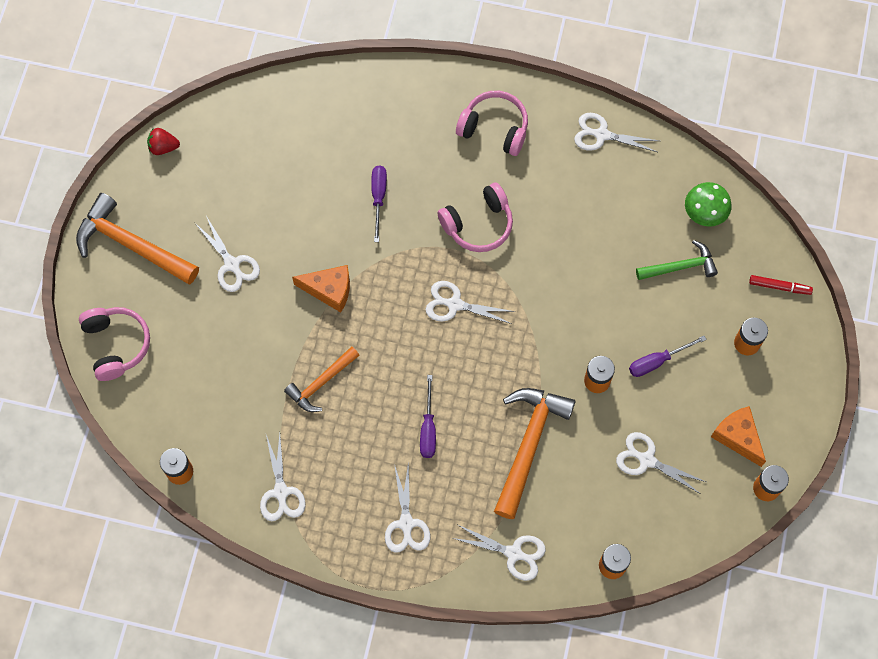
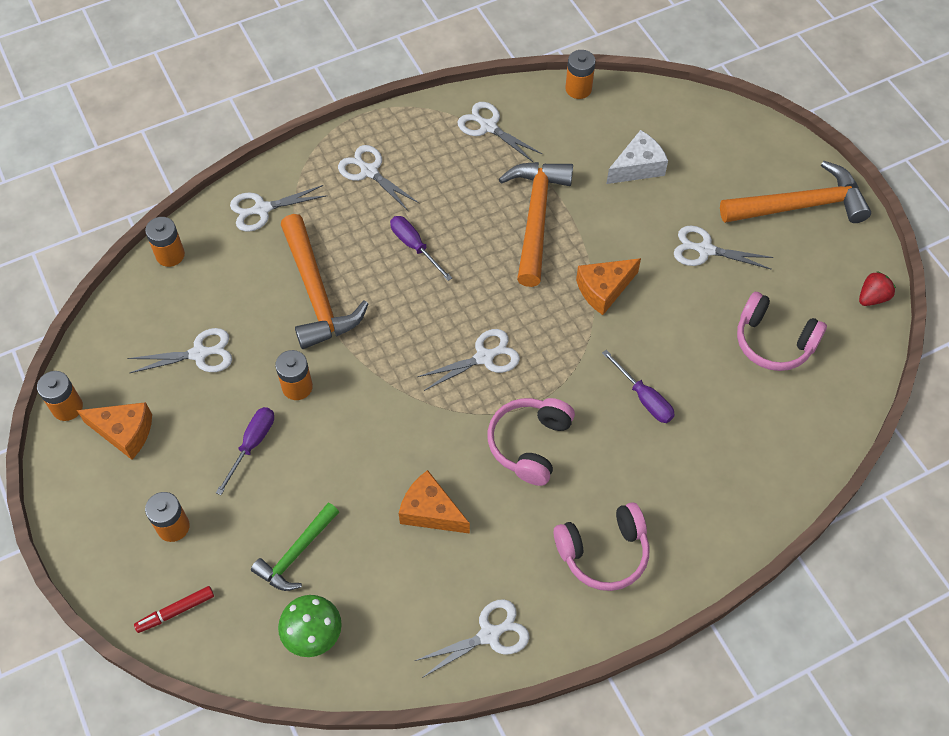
camera: 140 degrees right, 10 degrees down
pink headphones [79,307,150,381] -> pink headphones moved to [737,292,827,371]
orange hammer [284,347,360,412] -> orange hammer [499,162,573,287], size x1.66
none -> orange cheese [399,470,470,534]
none -> white cheese [607,130,668,184]

